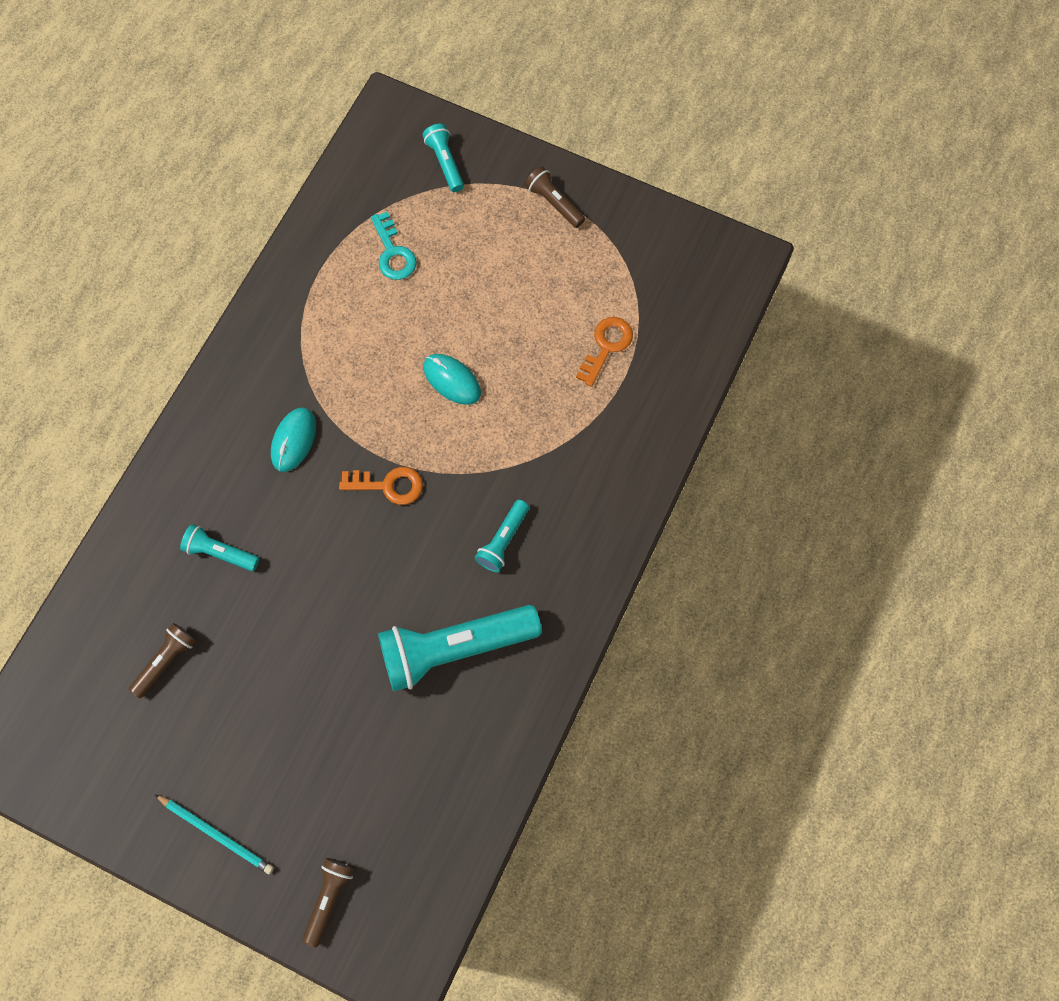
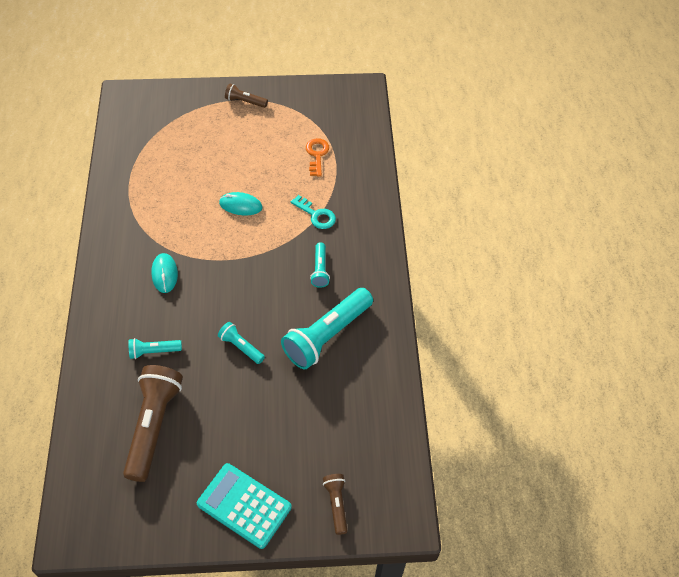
camera: 30 degrees left, 15 degrees down
brown flashlight [129,623,197,698] -> brown flashlight [123,365,183,482], size x2.03
turquoise pencil [154,794,274,874] -> turquoise calculator [197,463,292,549]
orange key [339,467,423,505] -> none
turquoise key [371,211,417,280] -> turquoise key moved to [291,195,336,229]
turquoise flashlight [423,124,464,192] -> turquoise flashlight moved to [218,322,265,364]

